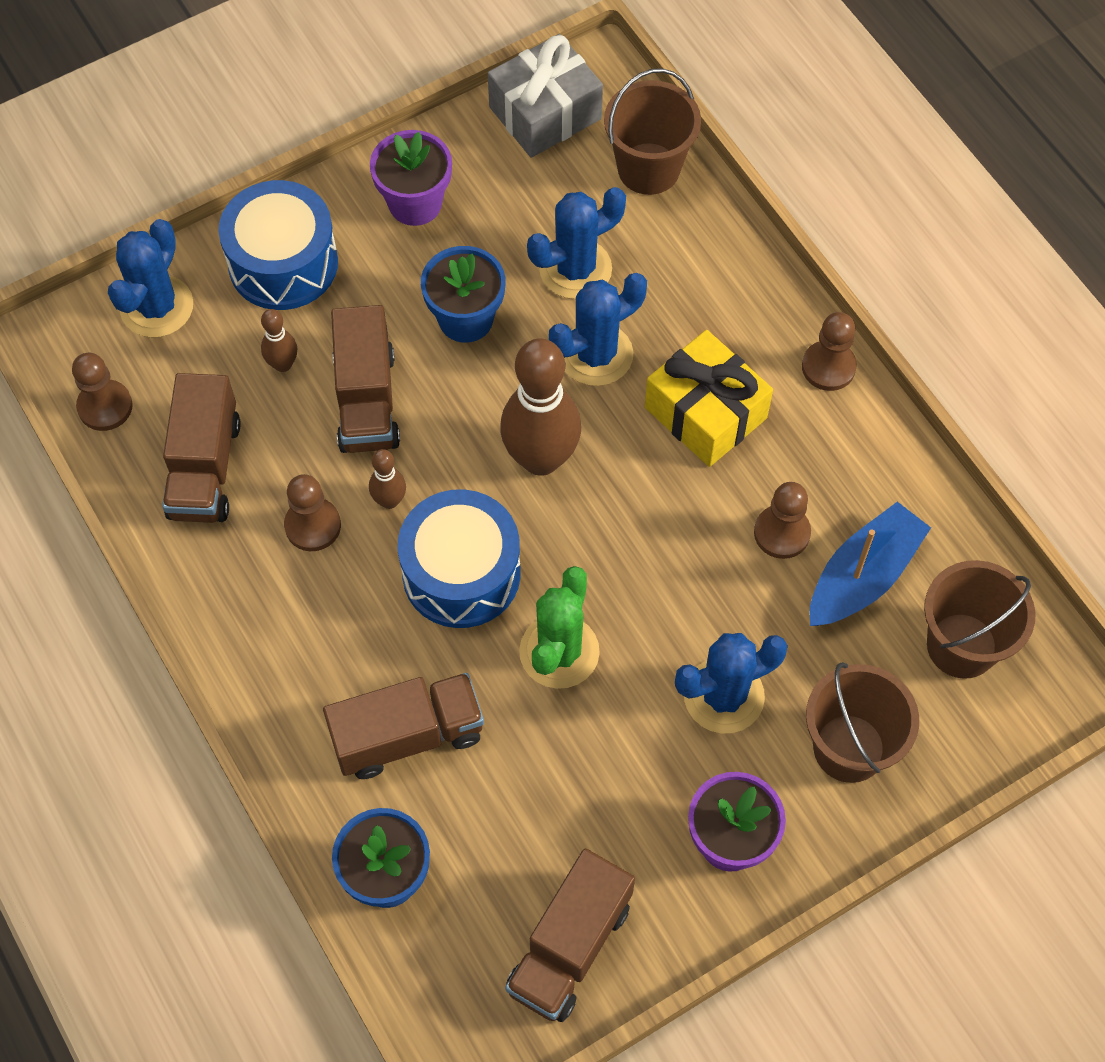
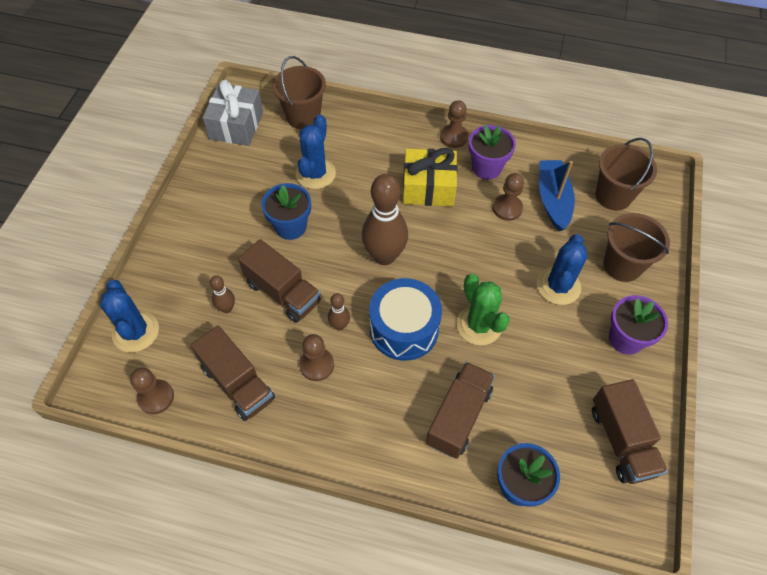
camera: 45 degrees left, 5 degrees down
blue drum [219,180,338,310] -> none
purple flower pot [370,130,452,226] -> purple flower pot moved to [469,125,516,180]
blue cactus [549,273,647,386] -> none

